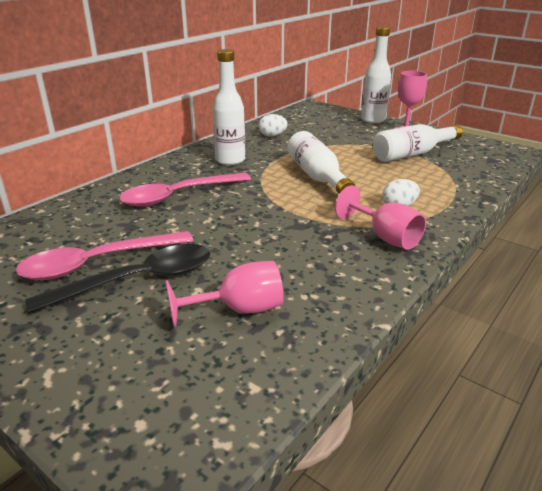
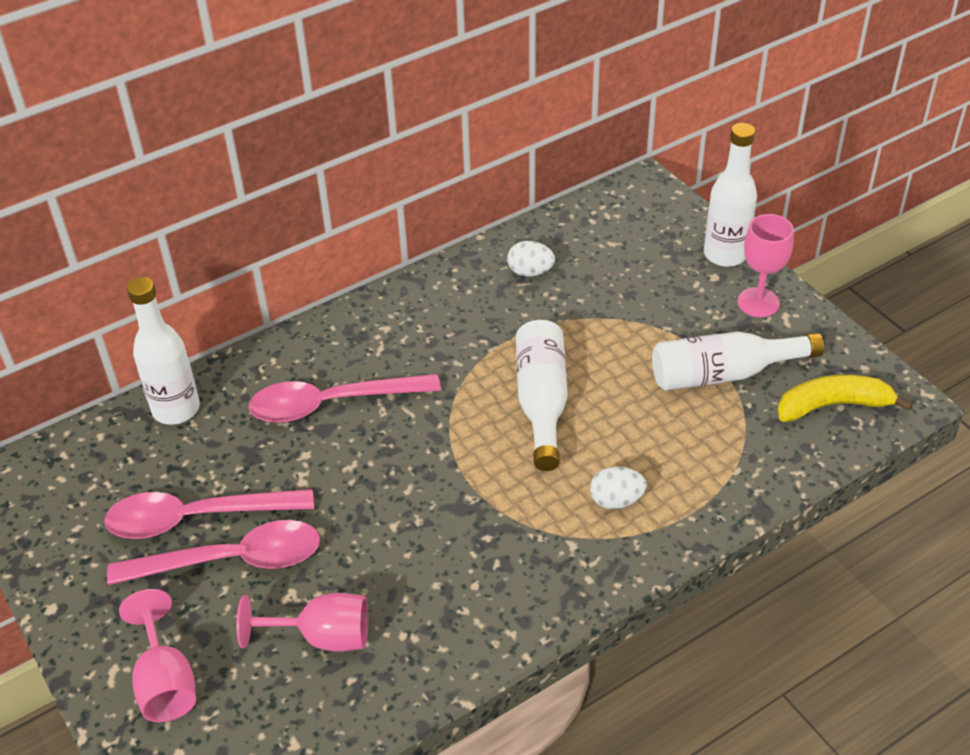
camera: 20 degrees right, 15 degrees up
black spoon [25,244,210,314] -> pink spoon [107,520,320,585]
white bottle [212,49,245,165] -> white bottle moved to [127,277,200,425]
pink goblet [335,185,426,250] -> pink goblet moved to [119,589,196,722]
none -> yellow banana [777,375,913,422]

